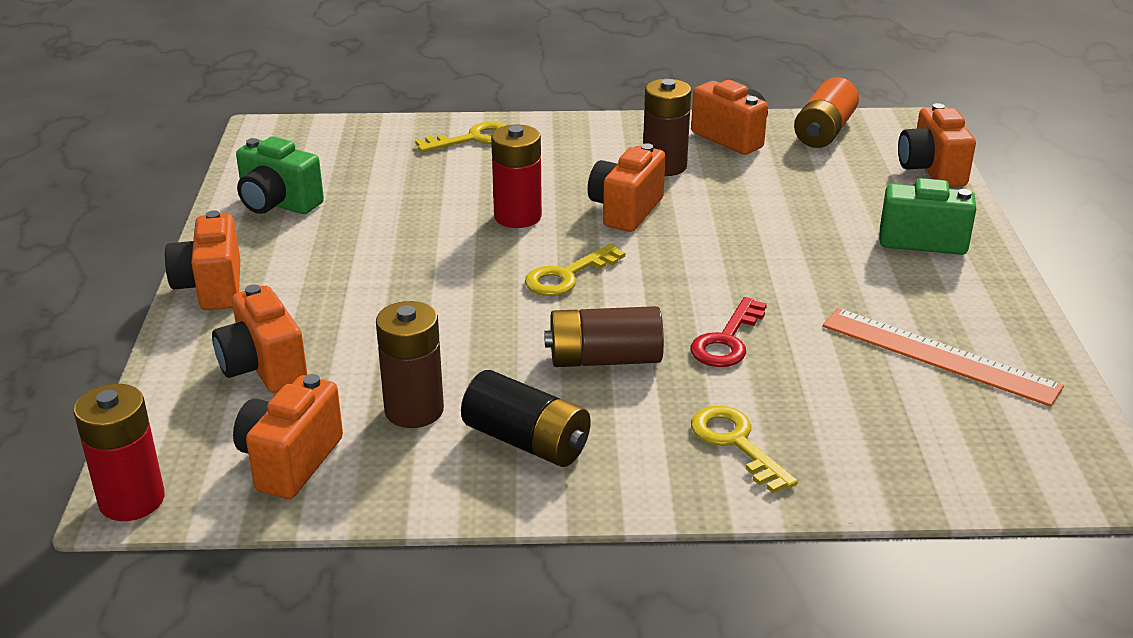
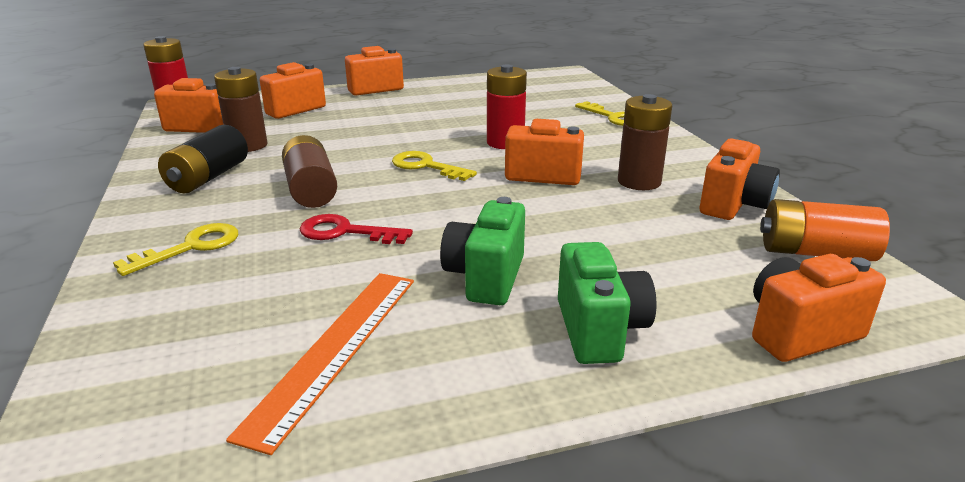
camera: 75 degrees right, 5 degrees down
green camera [236,136,324,214] -> green camera moved to [440,197,525,305]

